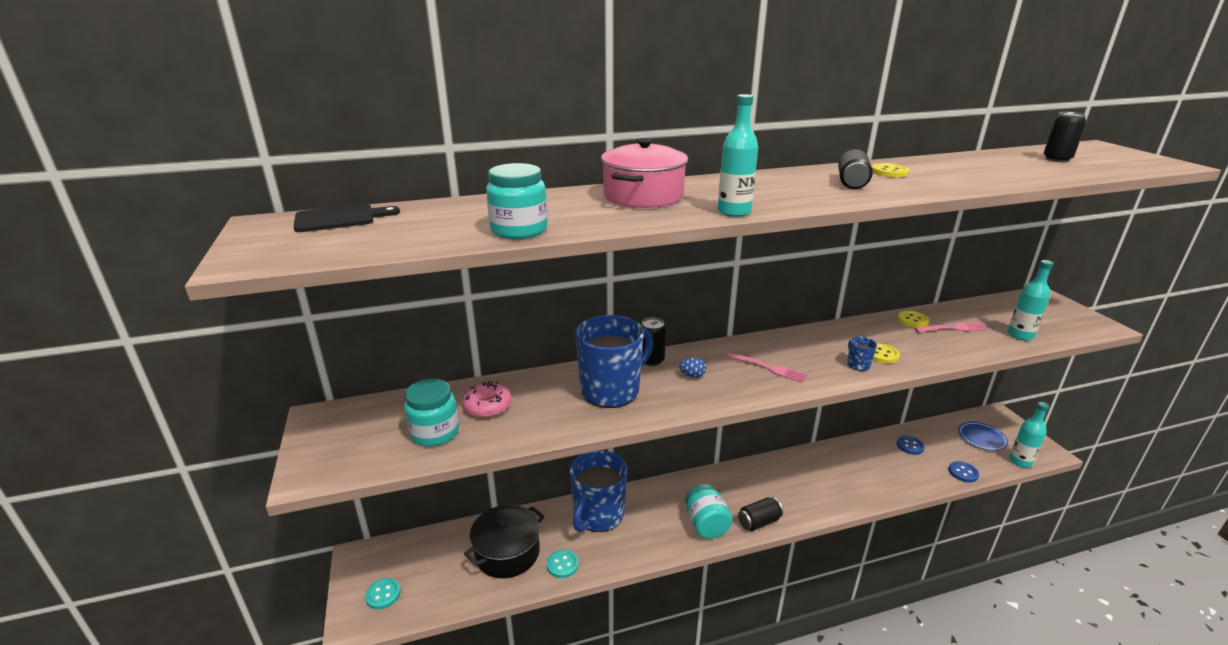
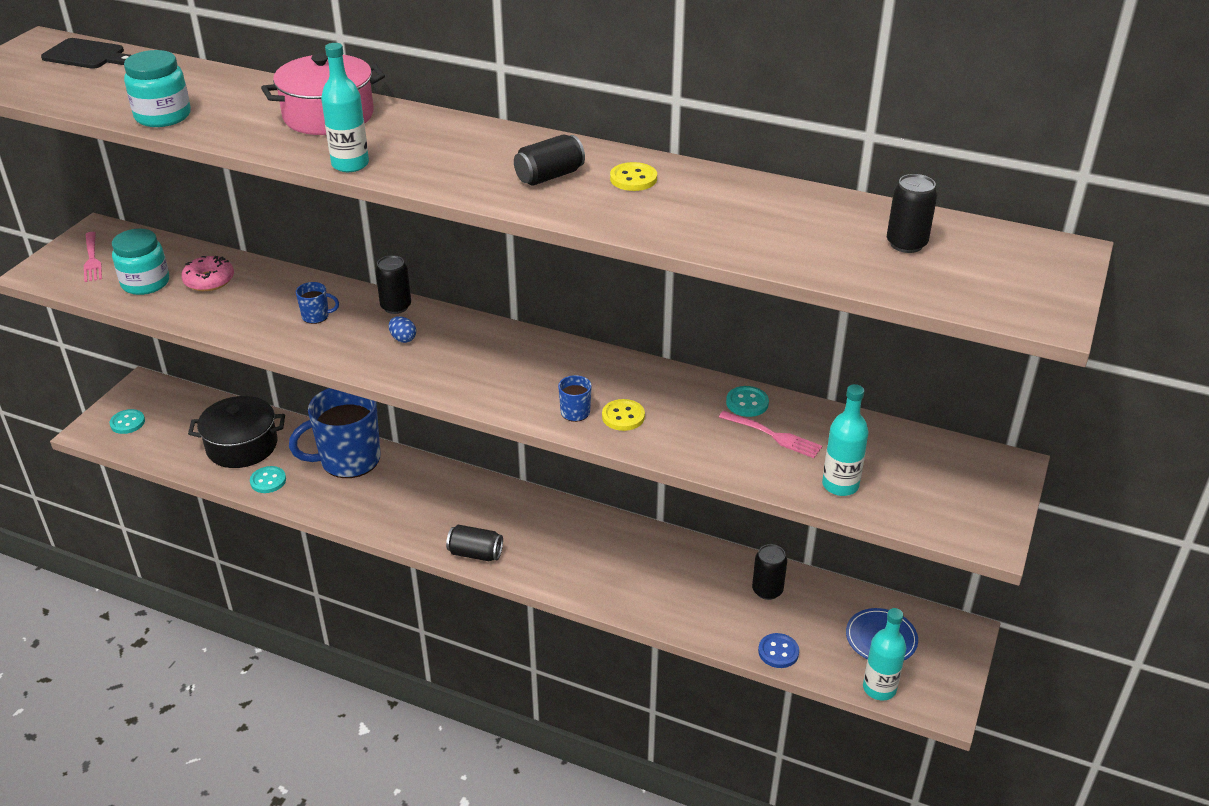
camera: 40 degrees right, 10 degrees up
blue mug [575,315,654,408] -> blue mug [296,282,339,324], size x0.40
turquoise jar [685,484,732,539] -> none
pink fork [727,353,807,382] -> pink fork moved to [84,232,102,282]
blue button [897,436,925,455] -> black can [752,544,787,600]
yellow button [898,311,929,328] -> turquoise button [726,386,769,417]

